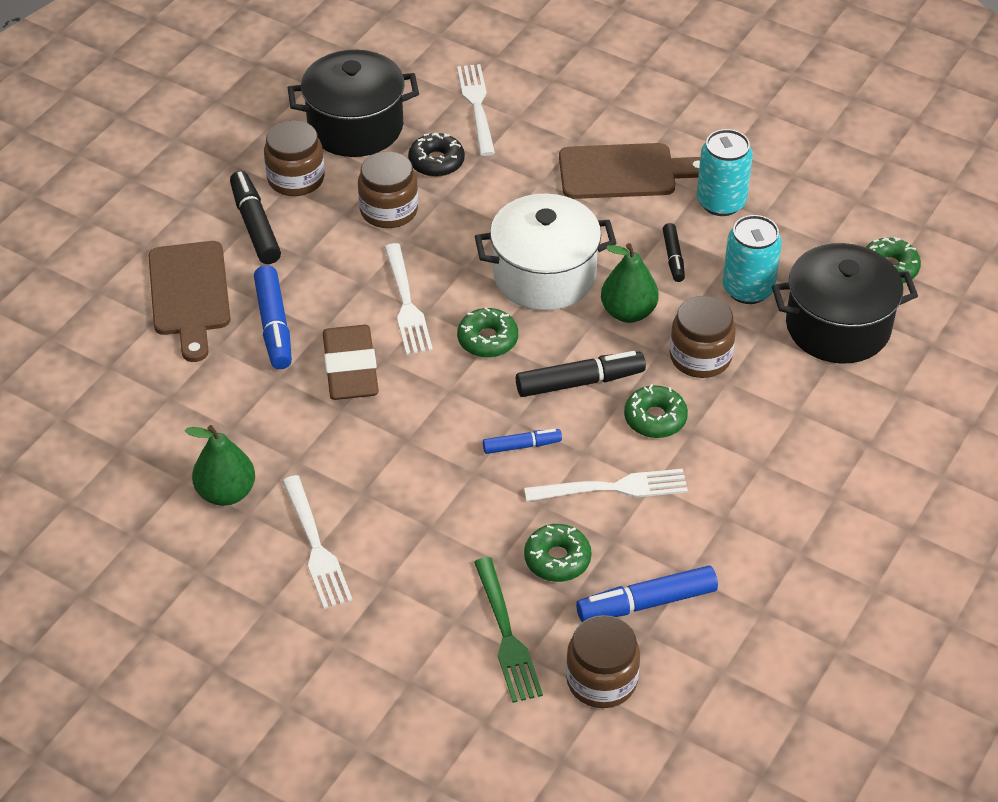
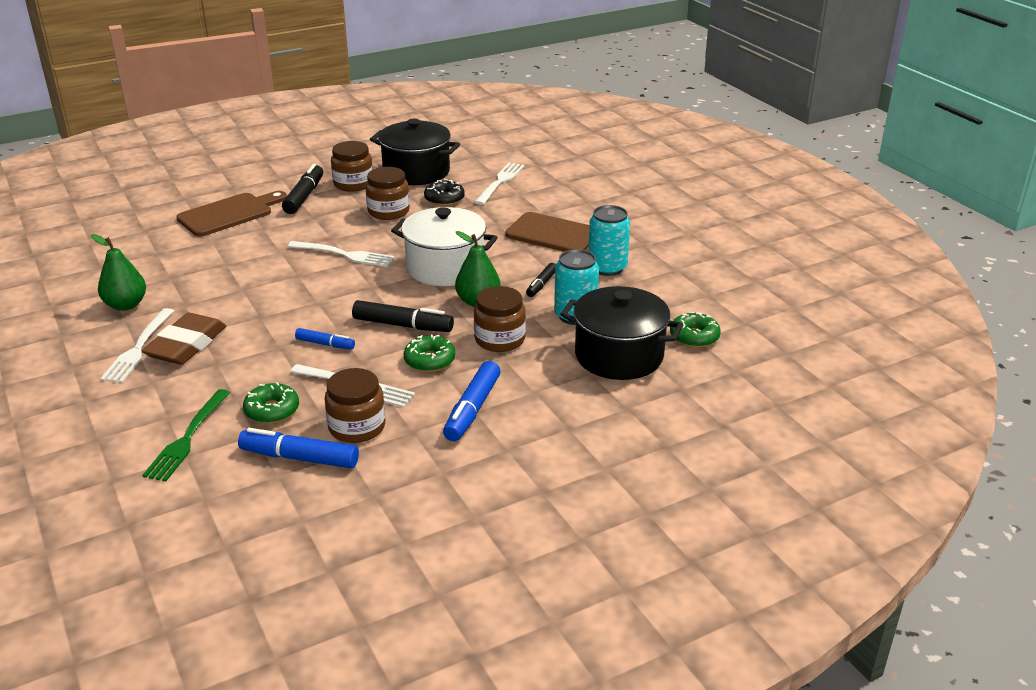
camera: 30 degrees right, 15 degrees down
brown cutting board [148,241,230,362] -> brown cutting board turned 150 degrees counterclockwise [176,191,287,237]
blue marker [254,265,292,369] -> blue marker moved to [443,361,501,441]
brown eraser [323,325,379,400] -> brown eraser moved to [142,313,226,365]
white fork [384,243,433,355] -> white fork turned 90 degrees counterclockwise [288,241,394,267]
green donut [457,307,518,358] -> none
brown jar [566,615,640,708] -> brown jar moved to [325,368,385,443]

